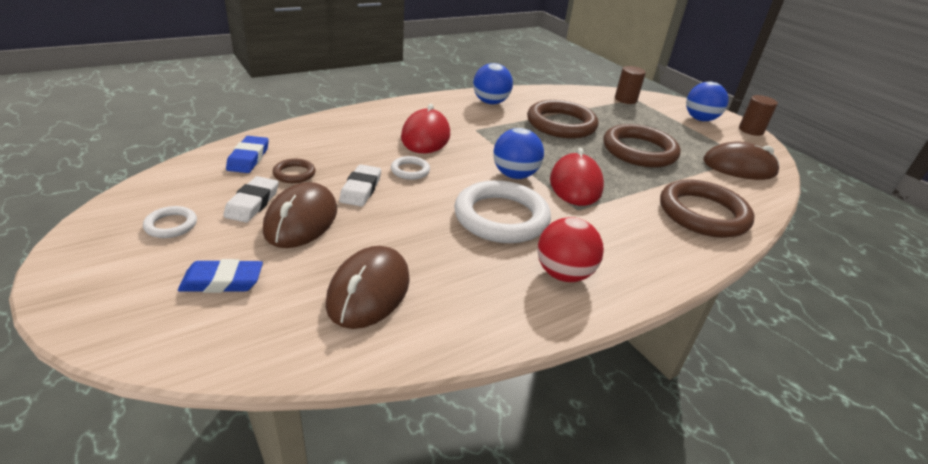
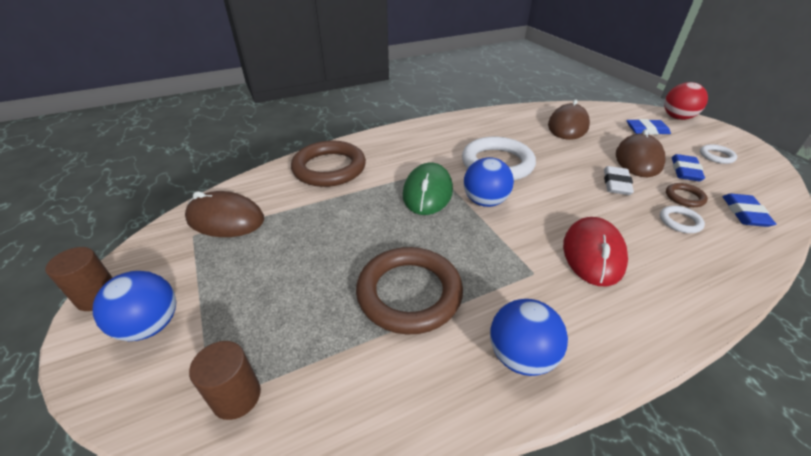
camera: 170 degrees left, 5 degrees up
white eraser [223,176,279,222] -> blue eraser [672,154,705,181]
white ring [391,156,430,180] -> white ring moved to [660,206,705,233]
red ball [537,217,604,282] -> red ball moved to [664,82,708,120]
red mouse [550,148,604,206] -> green mouse [403,163,453,215]
brown ring [603,124,681,168] -> none

